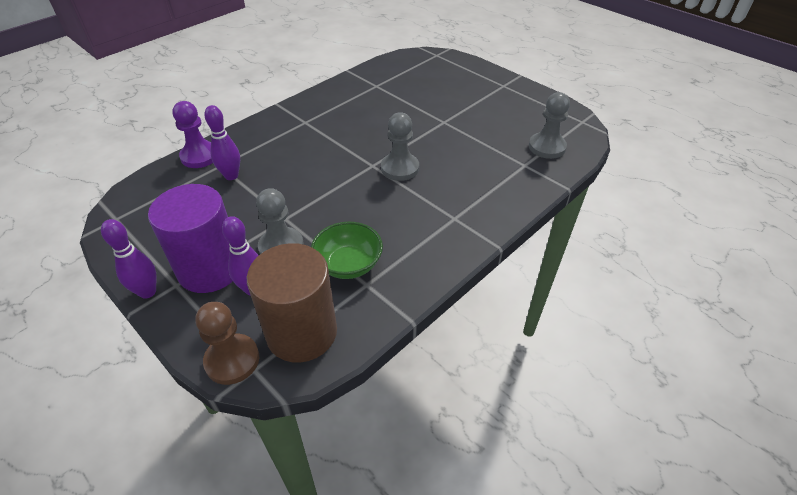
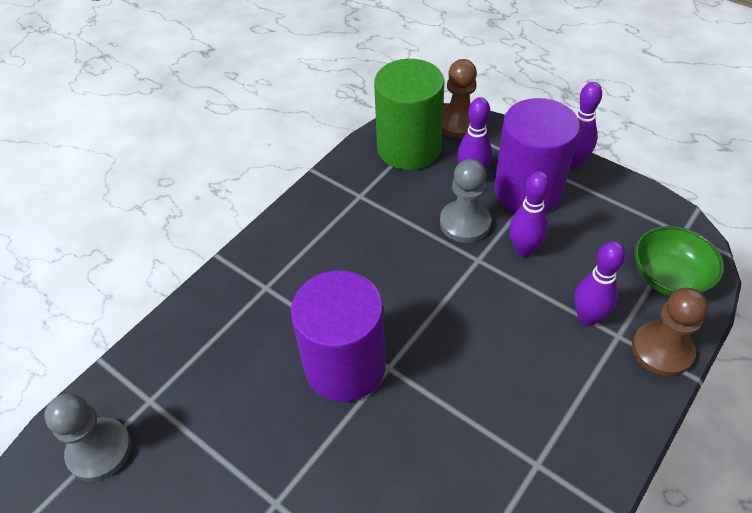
camera: 175 degrees right, 5 degrees up
purple pawn [172,101,213,168] -> brown pawn [632,288,708,377]
brown cylinder [247,243,337,363] -> green cylinder [374,59,445,170]
green bowl [311,222,383,279] -> green bowl moved to [634,226,724,296]
grey pawn [381,112,419,181] -> purple cylinder [291,270,386,402]
none -> purple bowling pin [509,171,550,257]

